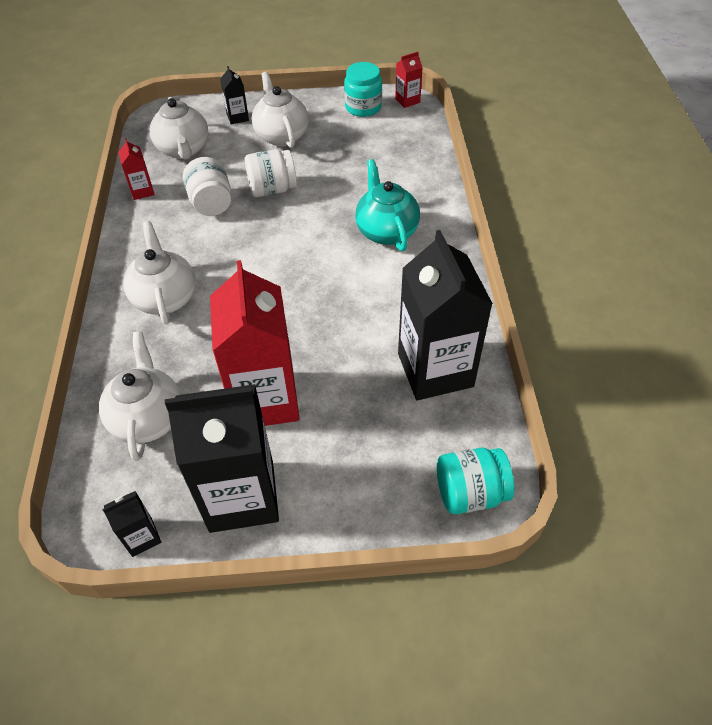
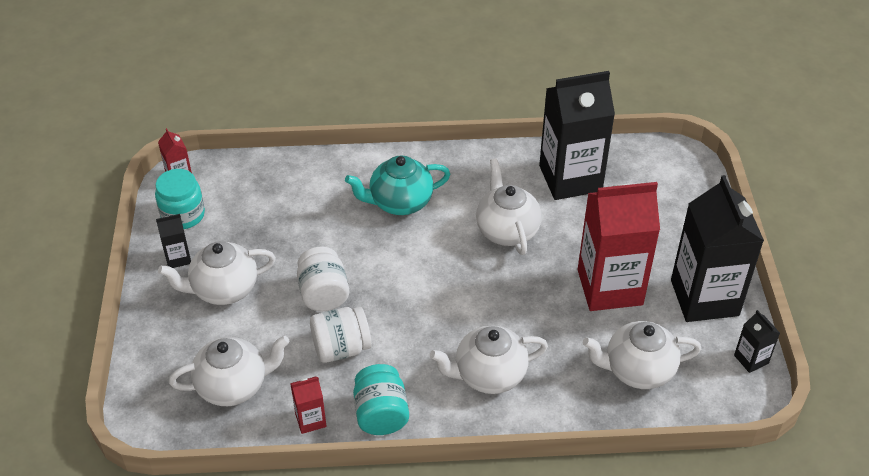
camera: 90 degrees left, 5 degrees down
black carton [220,66,249,124] -> black carton moved to [156,214,191,268]
turquoise jar [437,448,514,514] -> turquoise jar moved to [353,364,409,435]
none -> white teapot [476,158,542,255]

